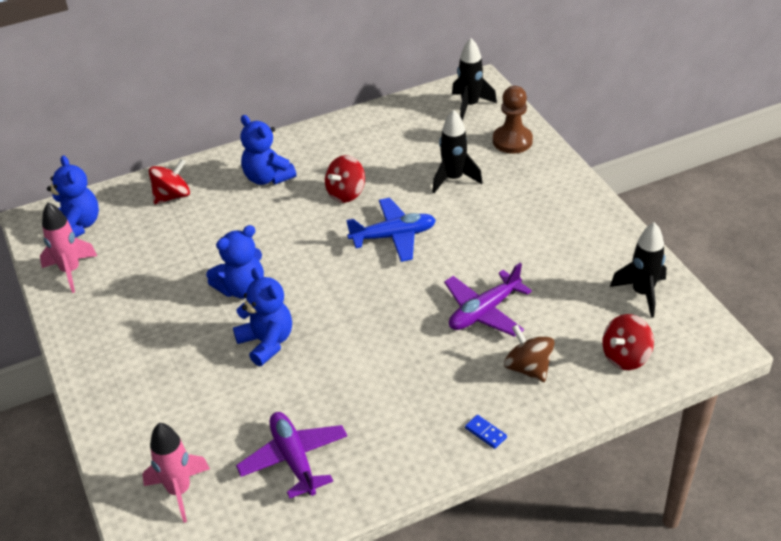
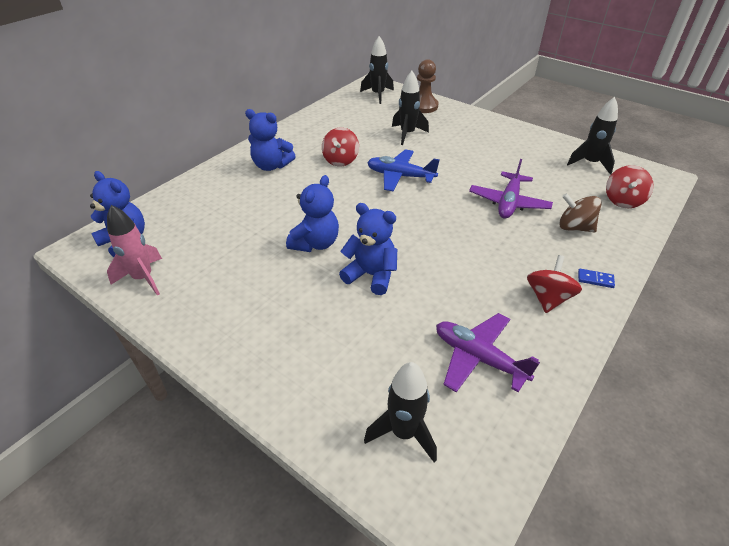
camera: 30 degrees left, 0 degrees up
pink rocket [142,423,210,523] -> black rocket [364,362,437,462]
red spinning top [149,159,190,204] -> red spinning top moved to [527,255,582,313]
blue plane [346,198,436,262] -> blue plane turned 120 degrees counterclockwise [367,149,440,192]

